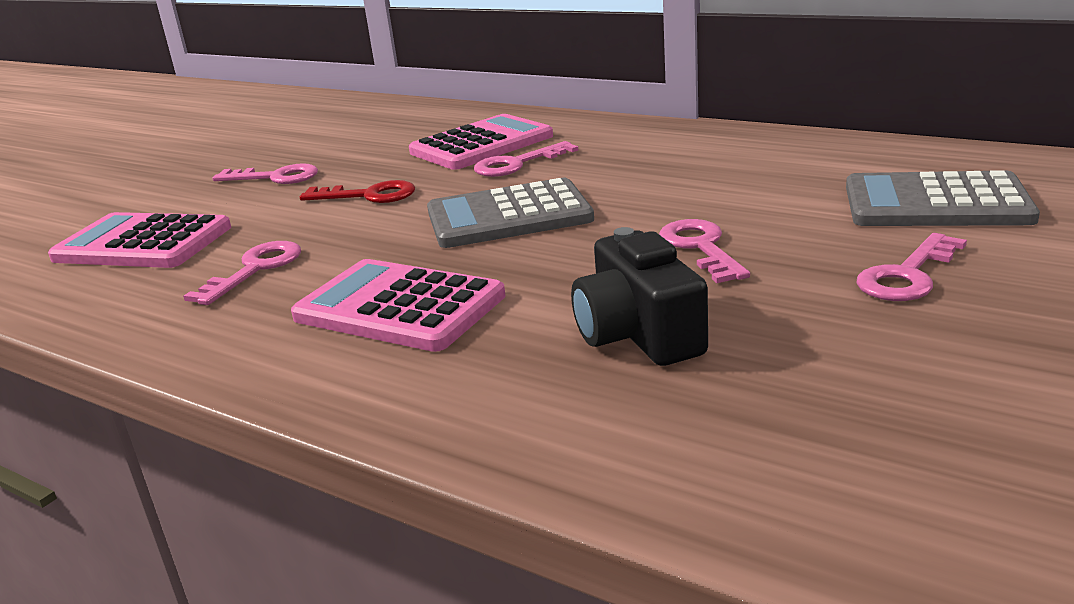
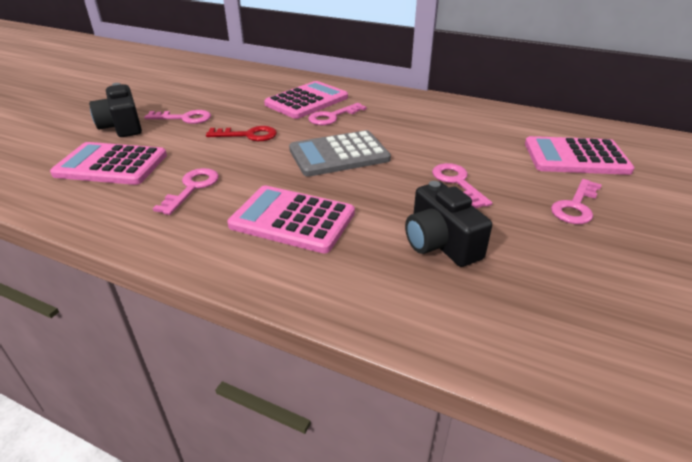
camera: 10 degrees left, 10 degrees up
grey calculator [846,170,1040,226] -> pink calculator [525,136,635,175]
none -> black camera [89,83,142,137]

